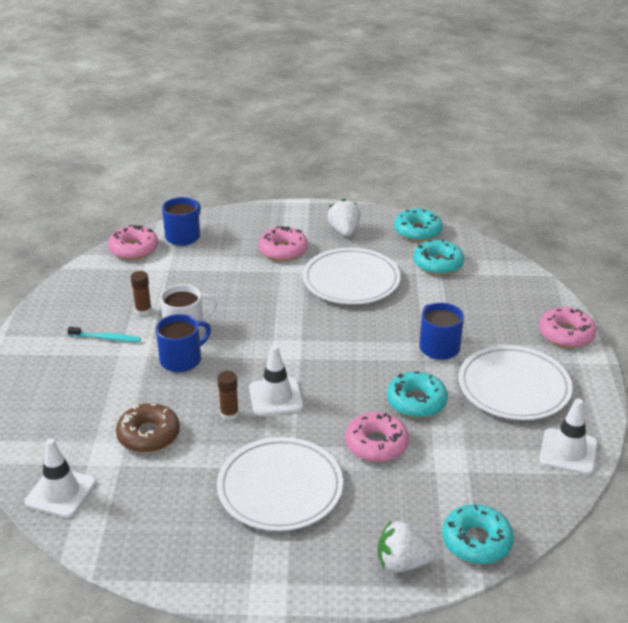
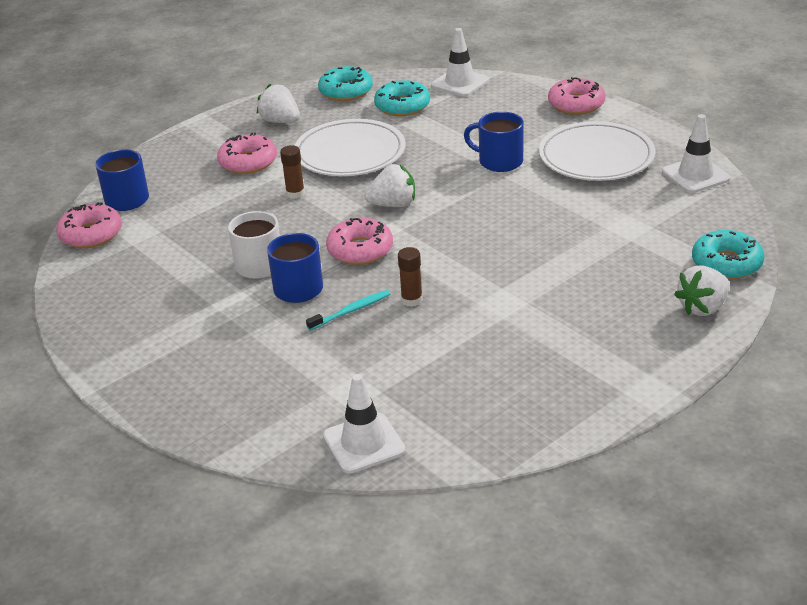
camera: 40 degrees left, 0 degrees up
turquoise toothbrush [67,327,141,342] -> turquoise toothbrush moved to [306,290,390,331]
brown donut [116,403,180,453] -> none
brown glue stick [131,271,152,316] -> brown glue stick moved to [280,145,305,199]
white plate [217,437,343,531] -> none
white traffic cone [249,345,303,416] -> white traffic cone moved to [431,28,489,97]
pink donut [345,412,409,462] -> pink donut moved to [326,218,393,265]
turquoise donut [387,371,448,418] -> none
none -> white strawberry [364,164,415,207]

